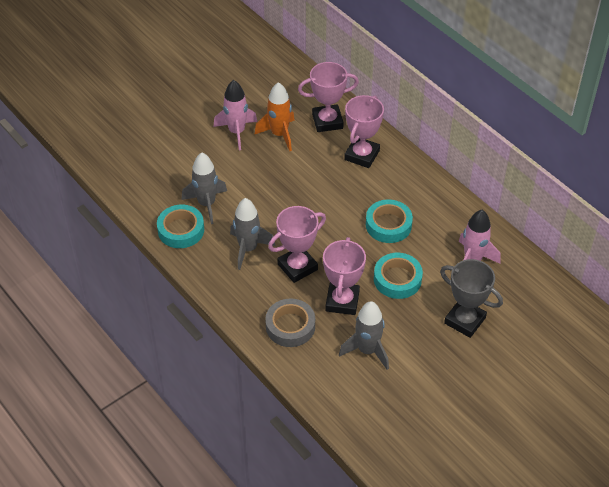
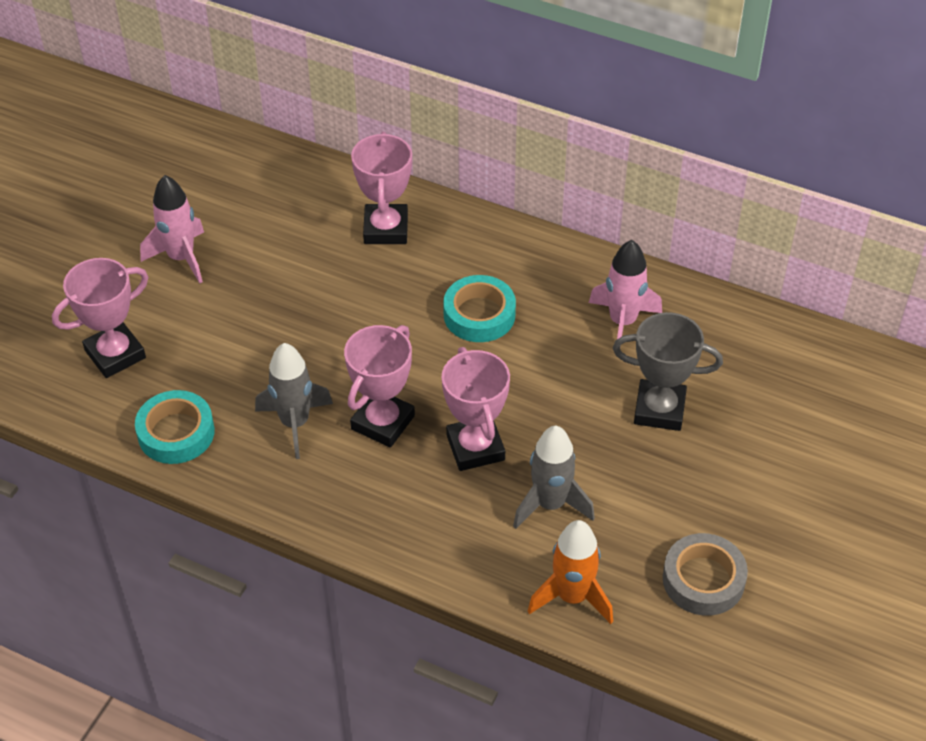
camera: 25 degrees left, 0 degrees up
grey rocket [181,153,227,224] -> none
orange rocket [254,82,295,151] -> orange rocket moved to [528,520,613,624]
grey tape [265,299,315,347] -> grey tape moved to [663,533,748,616]
pink trophy [298,62,359,132] -> pink trophy moved to [52,258,148,378]
turquoise tape [374,253,423,299] -> none

